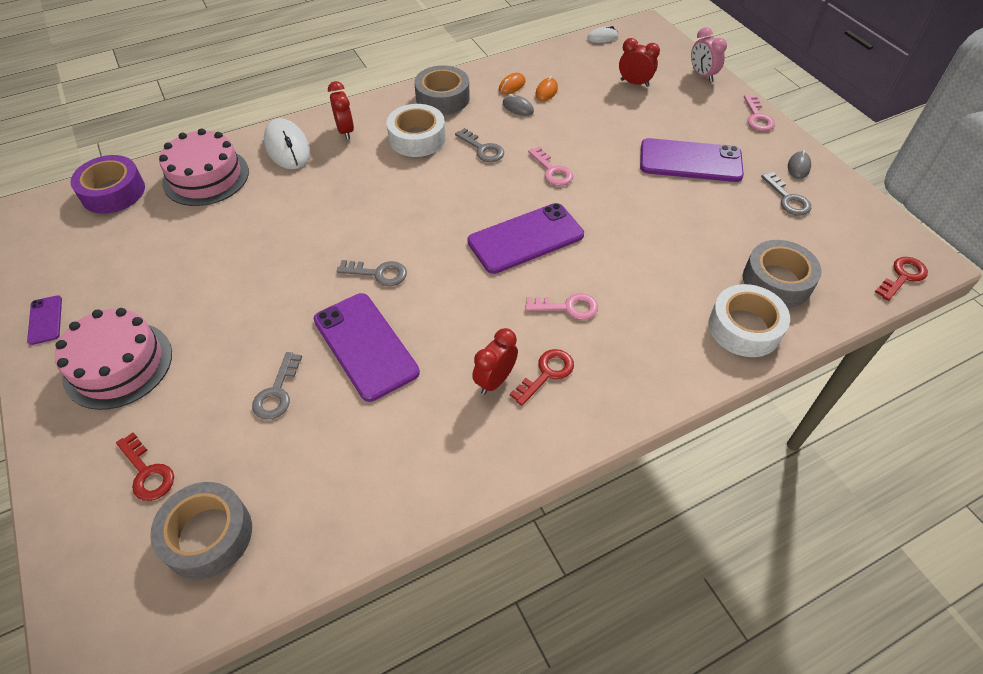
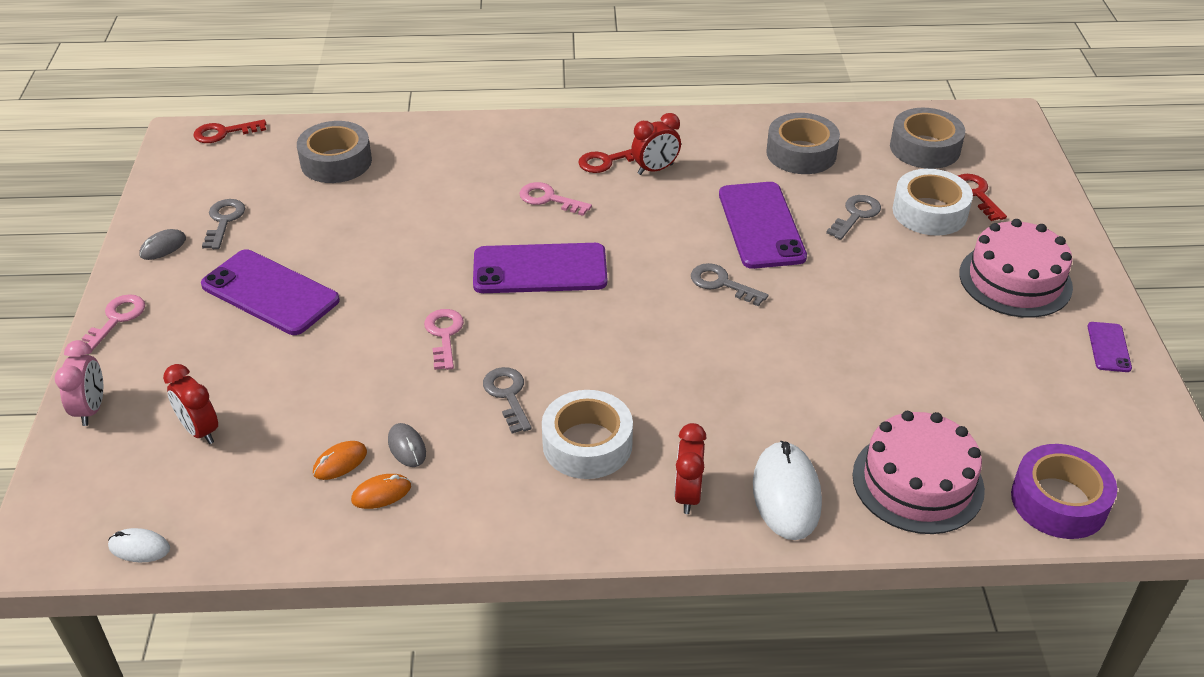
camera: 155 degrees left, 10 degrees down
grey tape [414,65,470,115] -> grey tape moved to [766,113,840,174]
white tape [709,284,790,357] -> white tape moved to [892,169,973,236]

